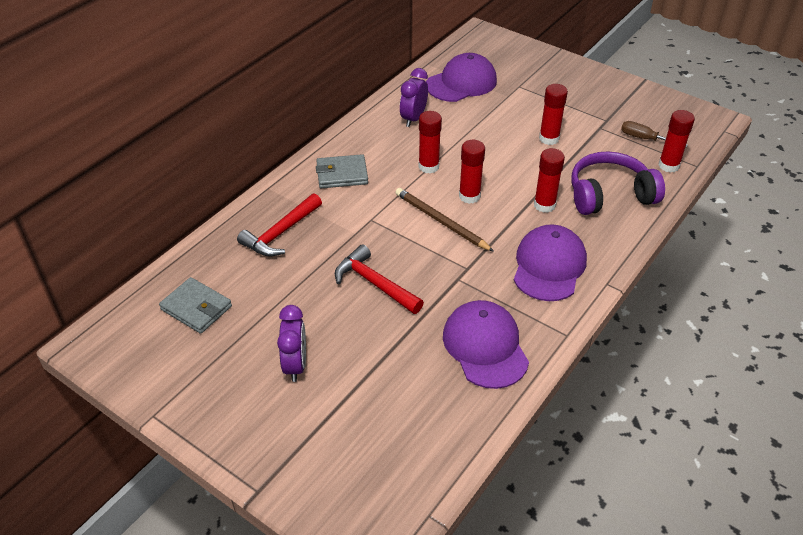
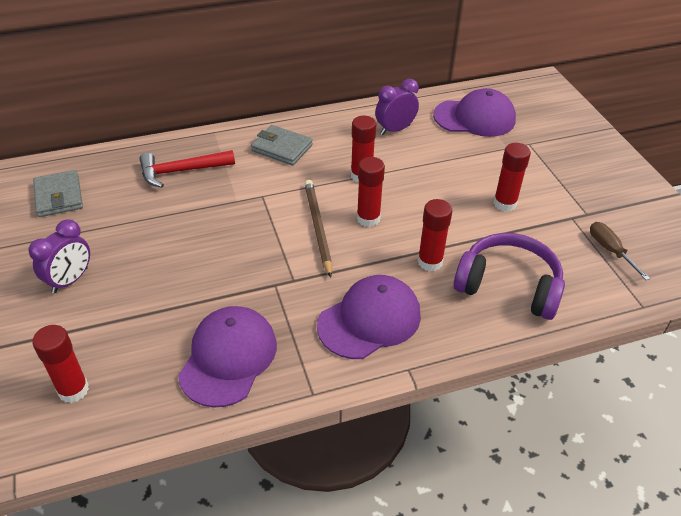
camera: 35 degrees right, 0 degrees up
red hammer [335,244,424,314] -> none
red glue stick [658,110,695,173] -> red glue stick moved to [32,325,89,403]

